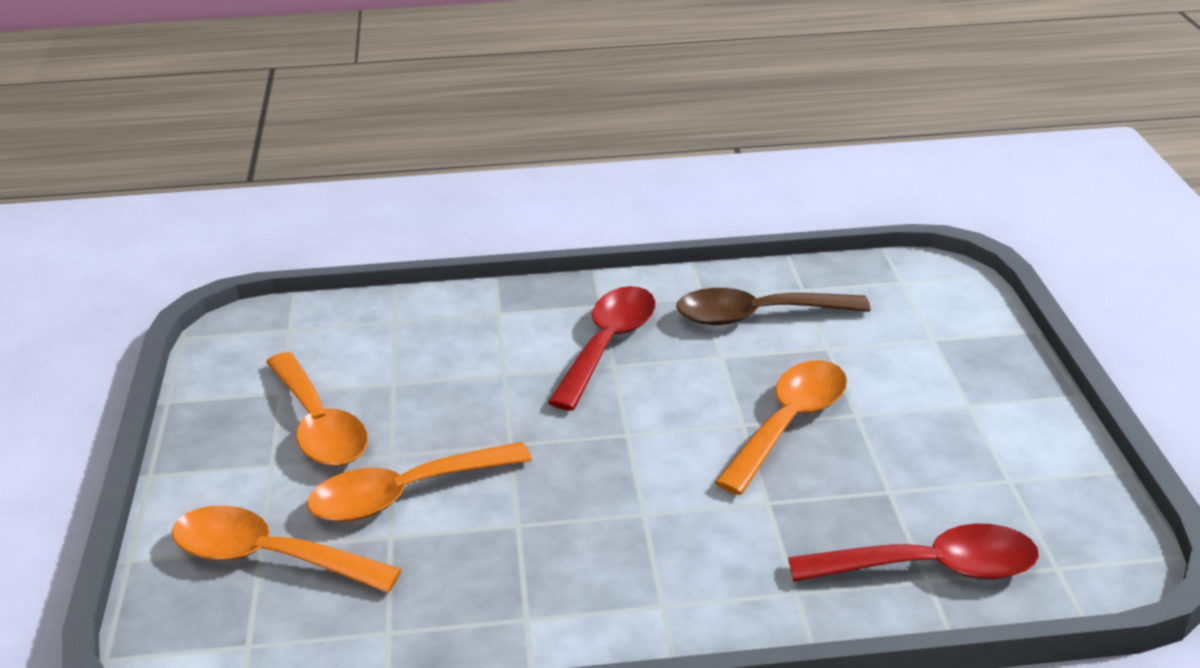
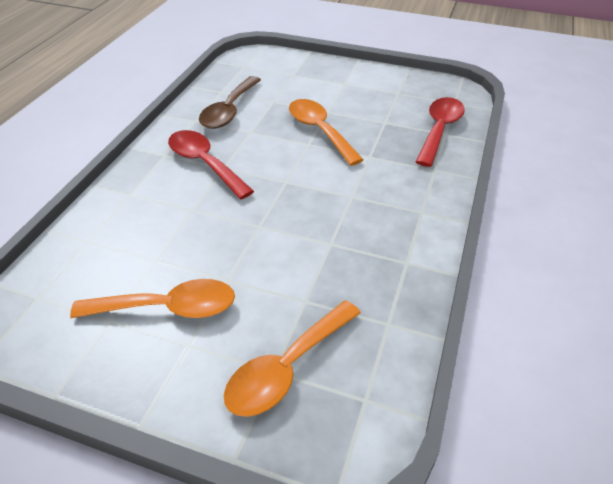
camera: 65 degrees left, 10 degrees up
orange spoon [307,442,532,522] -> none

